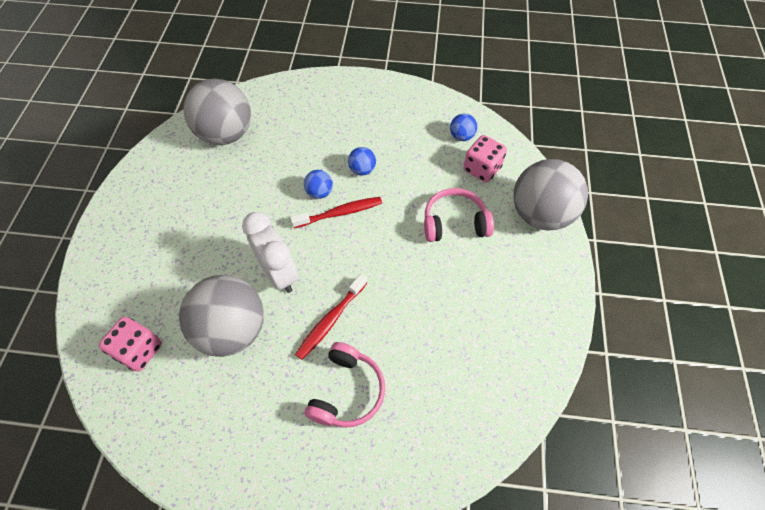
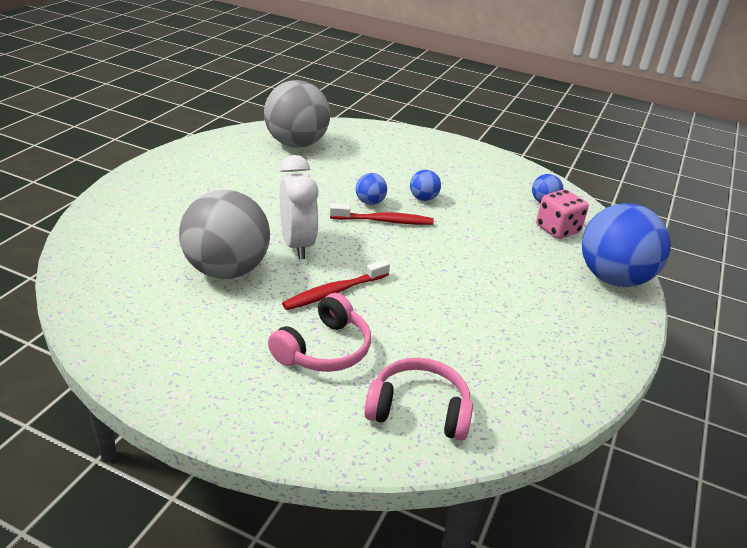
camera: 15 degrees right, 25 degrees down
pink dice [99,317,162,372] -> none
pink headphones [424,188,494,242] -> pink headphones moved to [364,358,473,441]
grey ball [513,159,588,231] -> blue ball [582,203,671,287]

